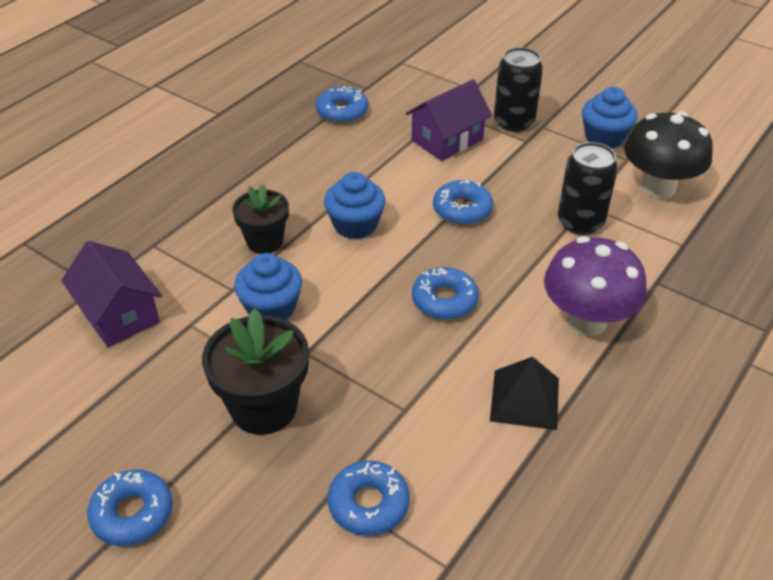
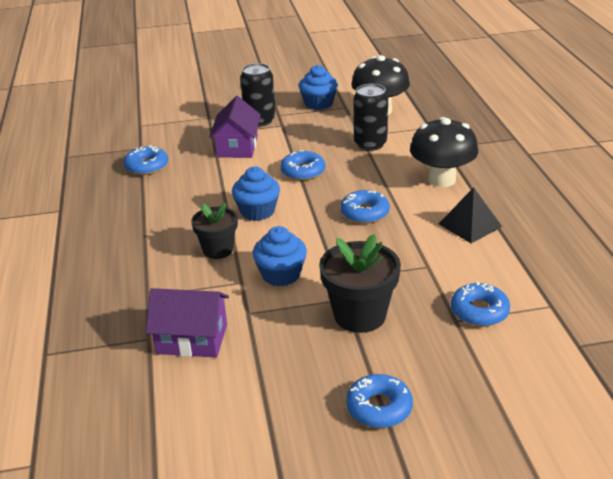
camera: 45 degrees left, 10 degrees down
purple mushroom [544,236,647,336] -> black mushroom [410,117,478,187]

